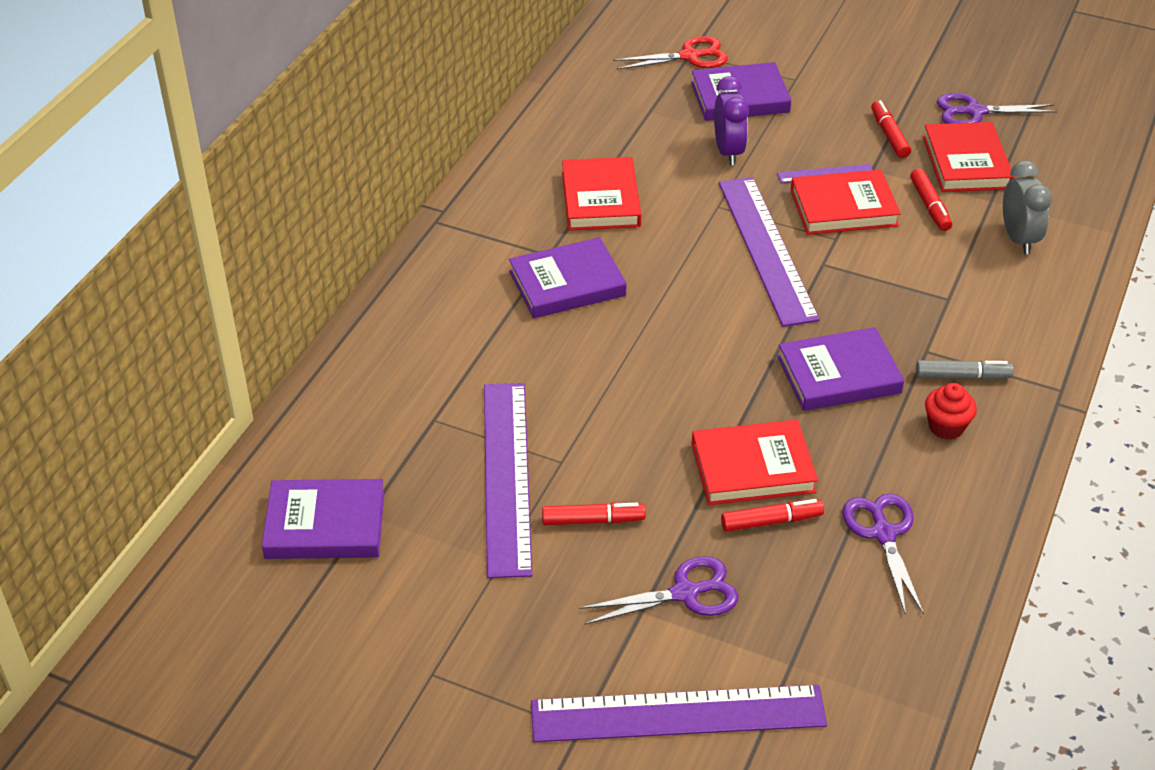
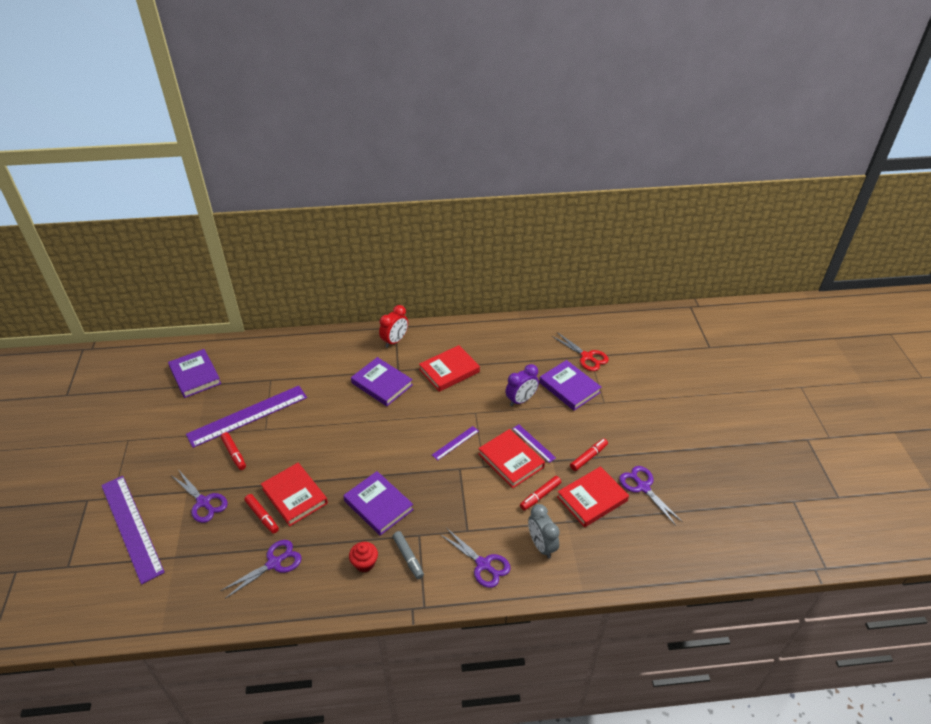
camera: 60 degrees right, 0 degrees up
purple ruler [719,177,820,327] -> purple ruler [432,426,479,460], size x0.45
grey clock [1003,161,1052,254] -> grey clock turned 105 degrees clockwise [528,504,560,558]
none -> red clock [379,305,408,348]
none -> purple scissors [440,529,511,588]

